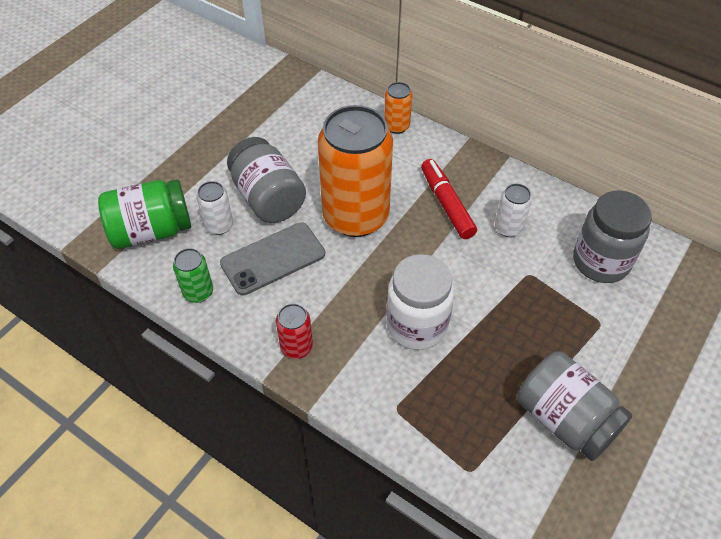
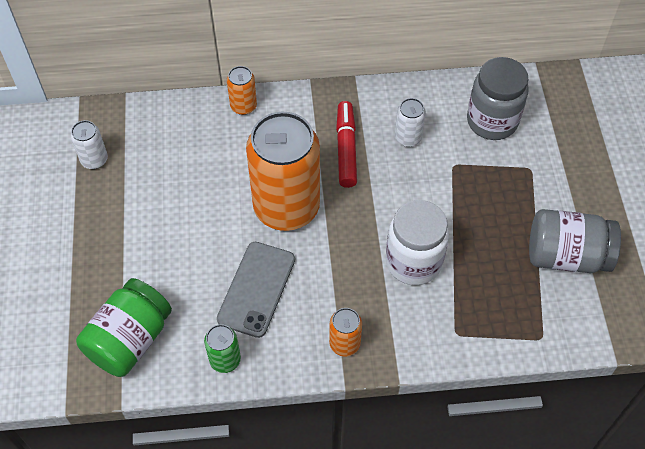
camera: 40 degrees left, 5 degrees up
white can [196,181,233,235] -> white can moved to [71,120,108,169]
grey jar [227,137,306,223] -> none
red can [276,304,313,359] -> orange can [329,308,362,356]
red marker [421,159,477,239] -> red marker turned 60 degrees clockwise [336,101,357,188]

